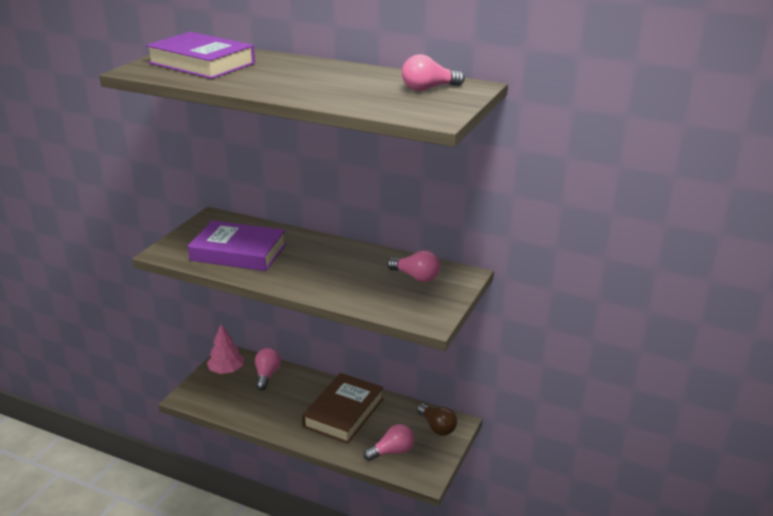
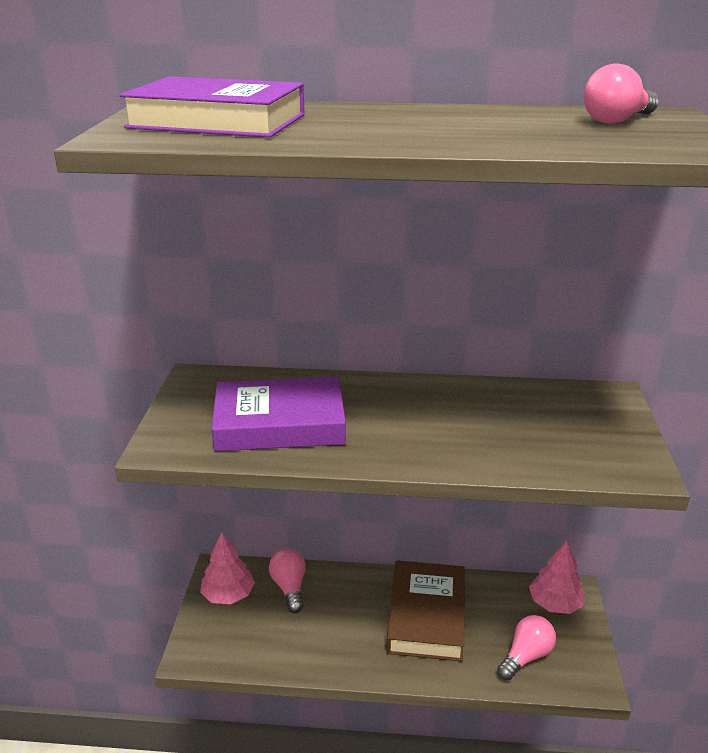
camera: 20 degrees left, 0 degrees up
pink light bulb [387,250,440,282] -> none
brown light bulb [417,404,457,436] -> pink tree [529,541,585,614]

